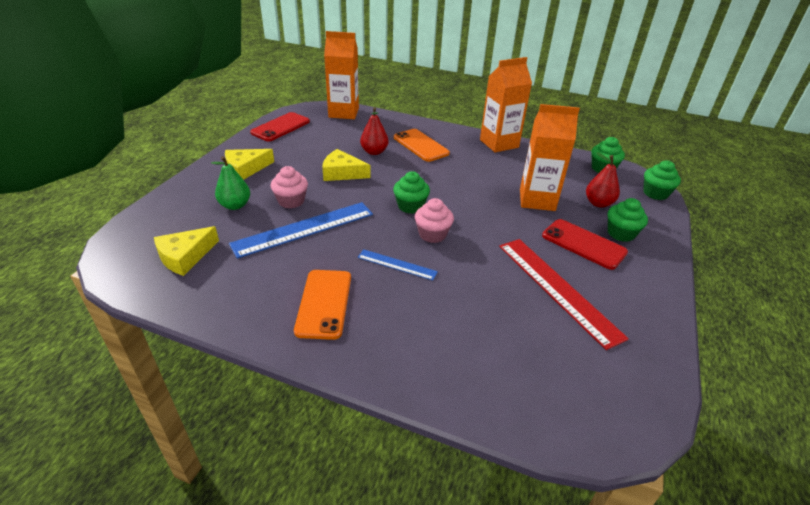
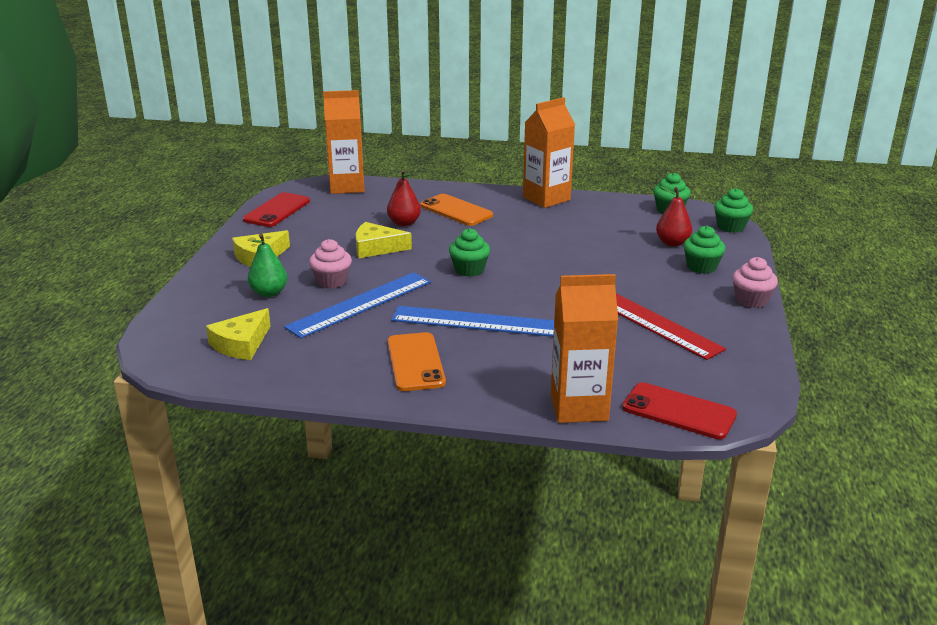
camera: 10 degrees left, 10 degrees down
blue ruler [358,249,438,281] -> blue ruler [391,306,554,337], size x1.90
pink cupcake [415,198,454,243] -> pink cupcake moved to [732,257,778,308]
orange carton [520,104,580,211] -> orange carton moved to [551,274,618,423]
red phone [542,219,628,270] -> red phone moved to [622,382,737,440]

